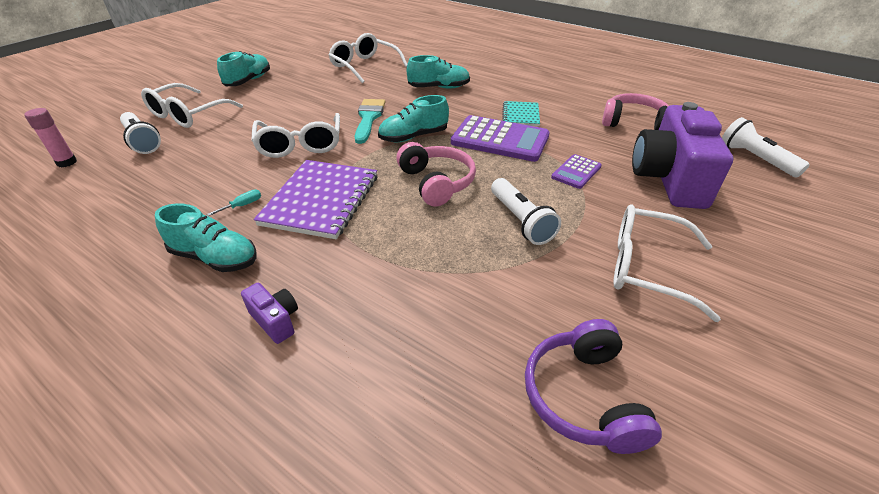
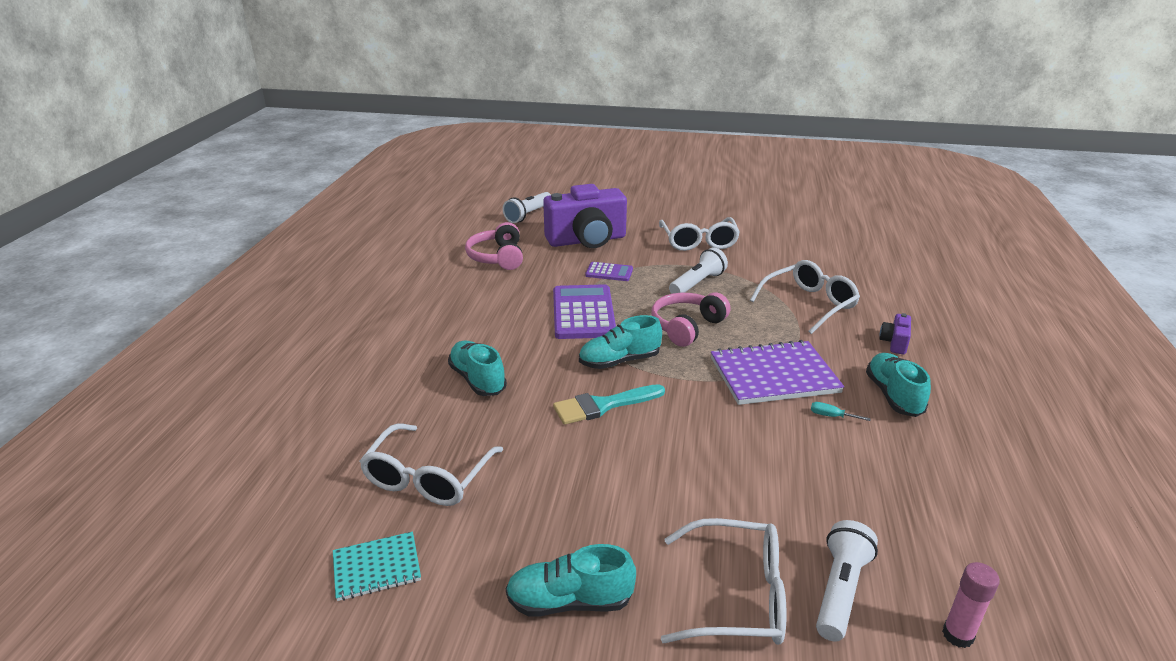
camera: 115 degrees left, 10 degrees down
white glasses [251,113,340,158] -> white glasses moved to [750,260,860,334]
turquoise shoe [378,95,449,142] -> turquoise shoe turned 120 degrees clockwise [579,315,662,369]
turquoise notebook [502,101,540,126] -> turquoise notebook moved to [333,531,421,601]
purple headphones [525,319,662,454] -> none

